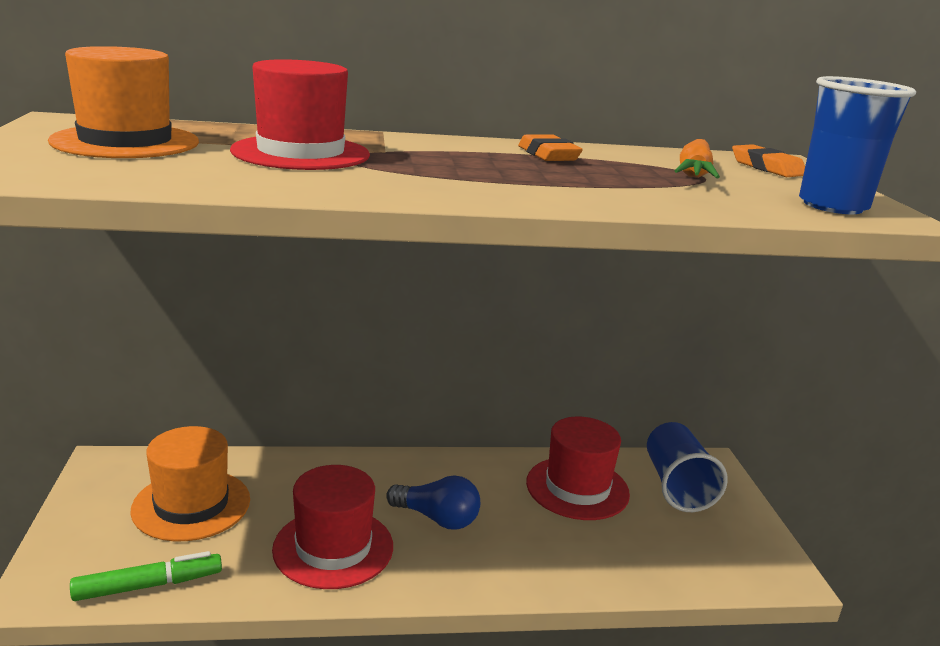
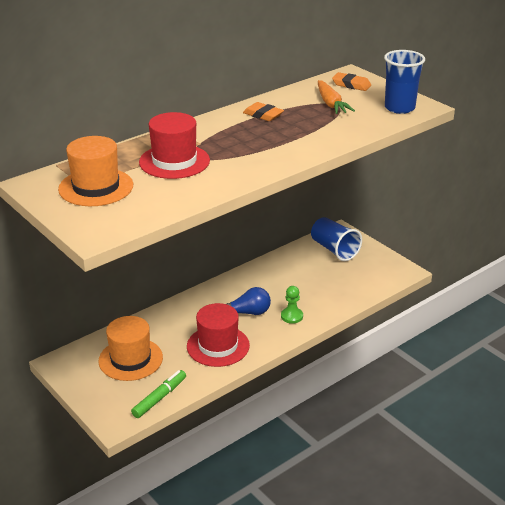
camera: 30 degrees left, 10 degrees up
red hat [526,417,630,520] -> none
none -> green pawn [281,286,303,324]

